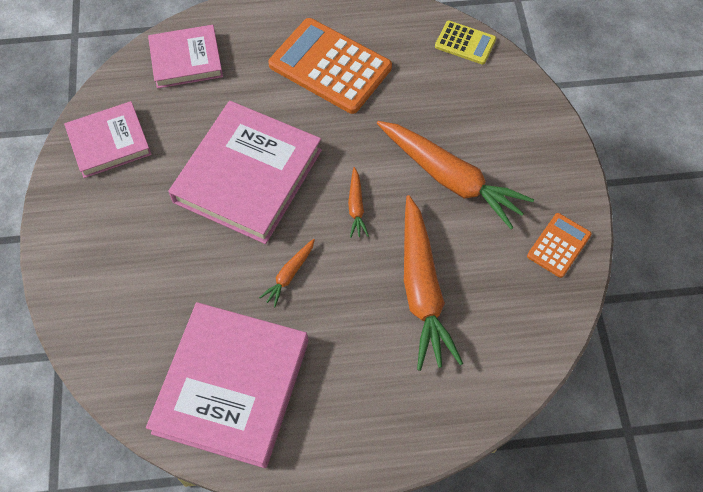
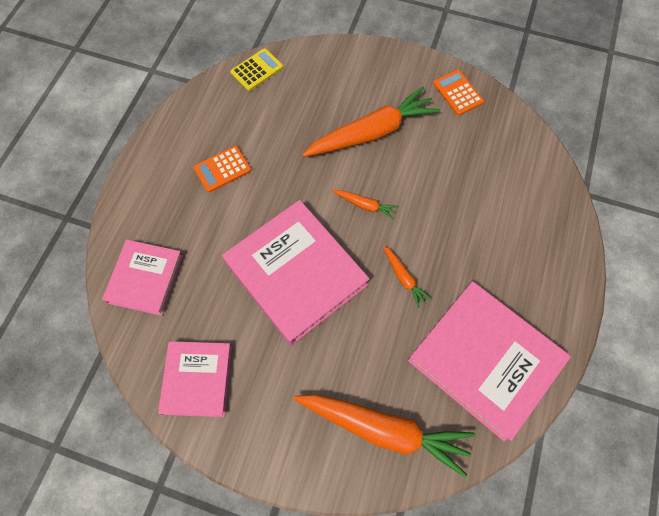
camera: 65 degrees left, 5 degrees up
orange calculator [268,18,392,114] -> orange calculator [194,146,251,192], size x0.51
orange carrot [404,195,463,371] -> orange carrot moved to [294,394,475,477]

